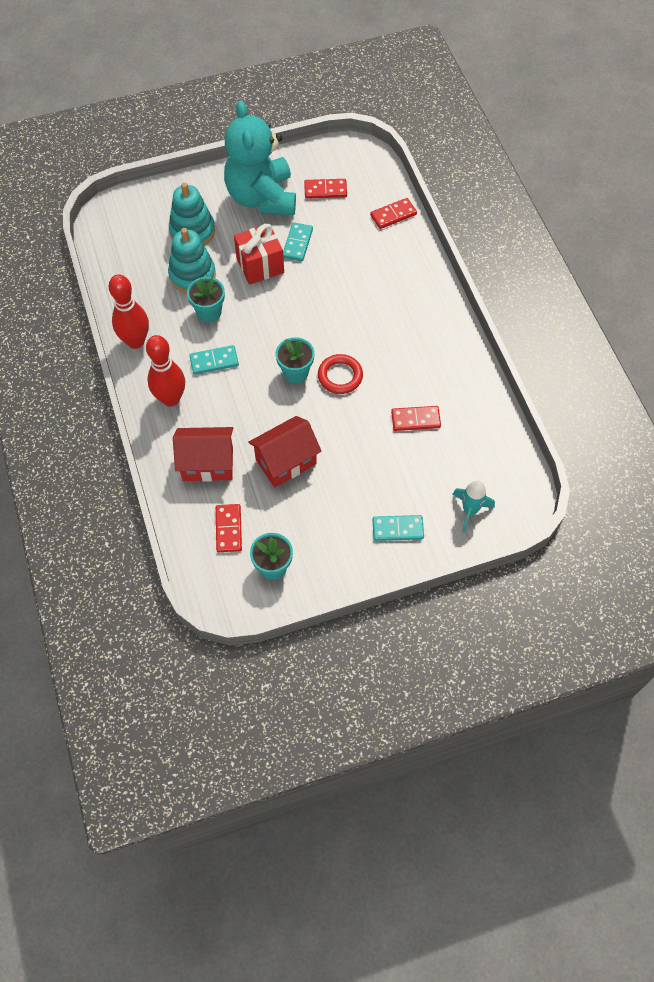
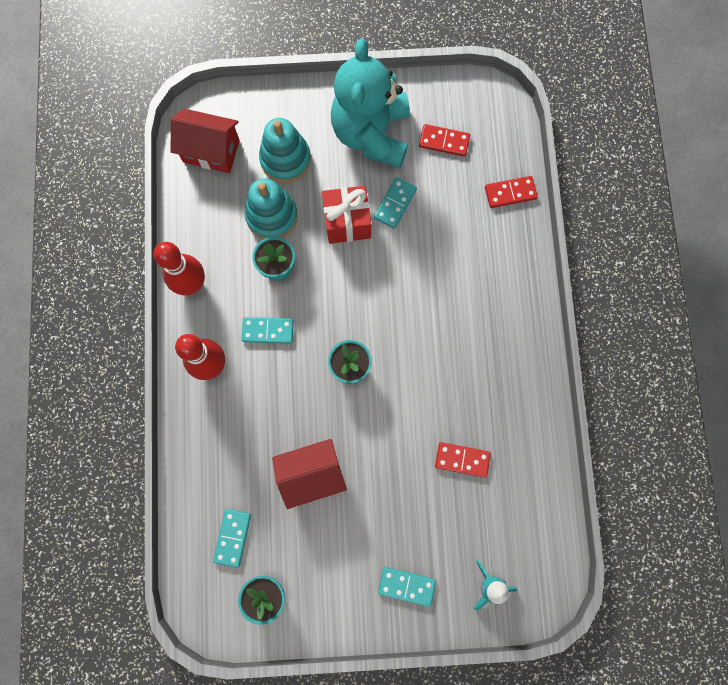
camera: 15 degrees right, 15 degrees up
red house [173,427,233,482] -> red house moved to [171,109,240,173]
red domino [216,504,242,552] -> turquoise domino [213,509,251,568]
red ring [318,354,363,394] -> none

